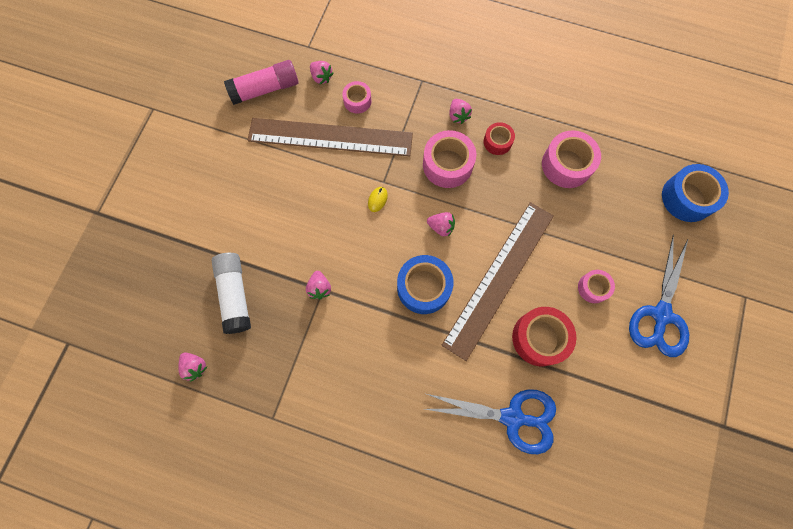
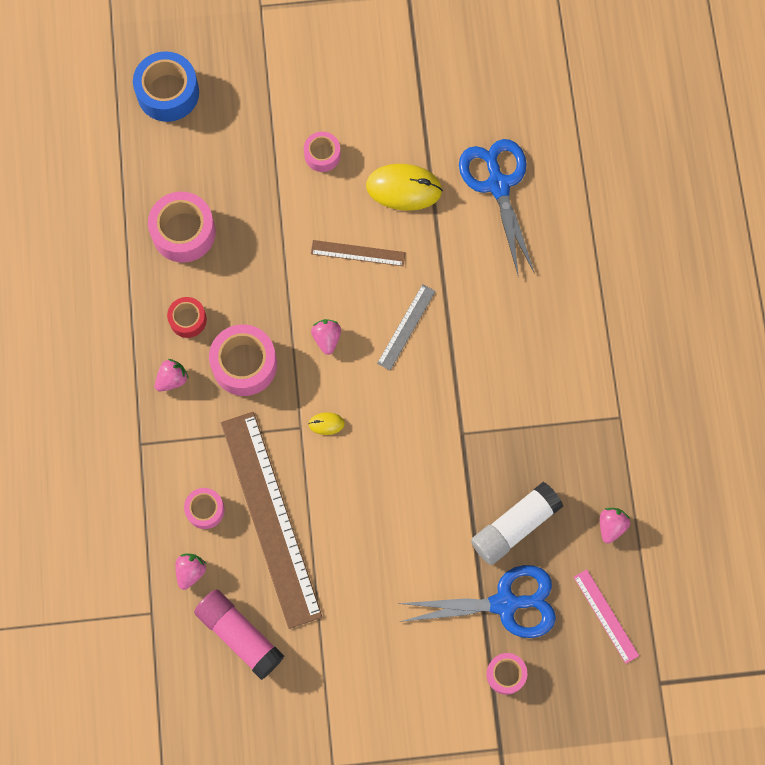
camera: 115 degrees left, 0 degrees up
pink strawberry [306,271,331,299] -> none
blue tape [397,255,453,314] -> grey ruler [377,284,436,370]
brown ruler [442,202,554,361] -> brown ruler [311,240,405,266], size x0.44
red tape [512,307,576,366] -> yellow mouse [366,164,443,211]
blue scissors [629,235,689,357] -> blue scissors moved to [397,565,556,638]
none -> pink tape [486,653,527,695]
none -> pink ruler [574,569,639,664]

